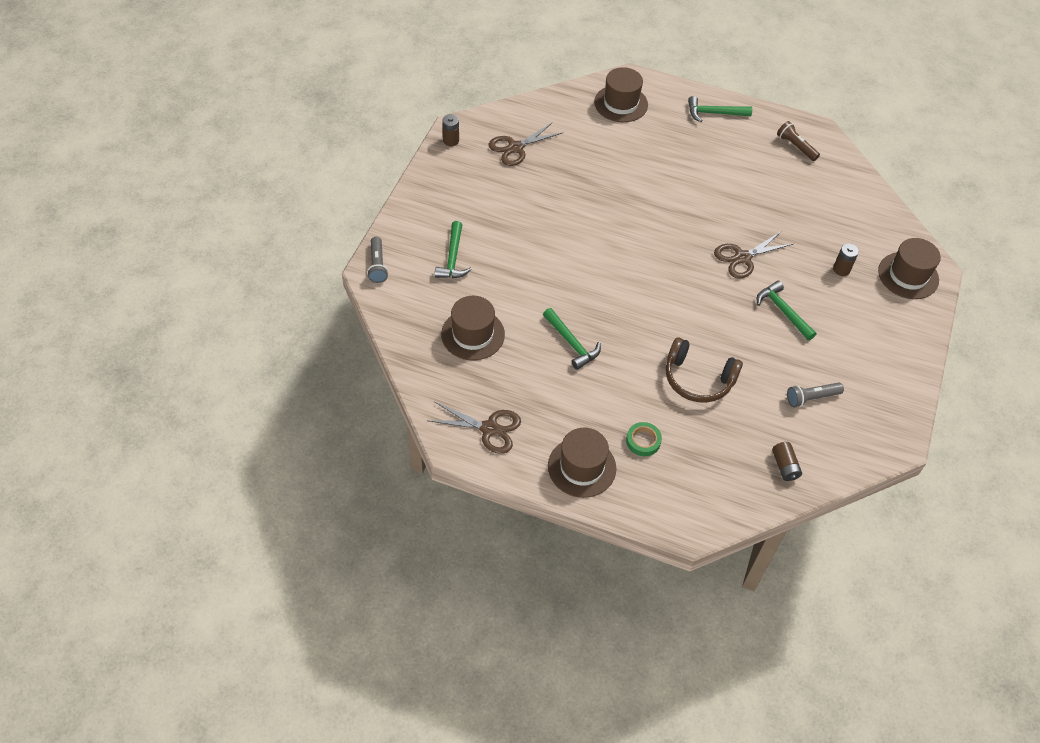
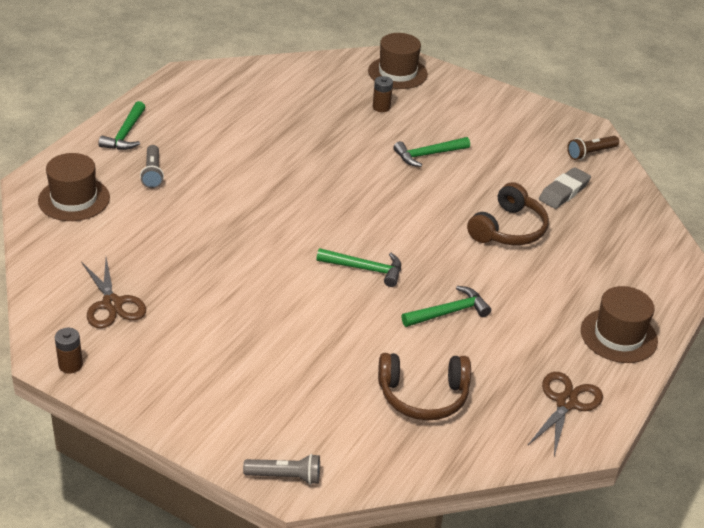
camera: 80 degrees left, 15 degrees down
green hammer [435,221,472,278] -> green hammer moved to [316,248,401,287]
brown hat [441,296,505,360] -> brown headphones [378,353,471,420]
green tape [626,422,662,456] -> none
brown scissors [714,231,793,279] -> none
brown battery [772,442,802,481] -> none
brown flashlight [777,121,820,161] -> brown flashlight moved to [567,136,619,160]
grey flashlight [787,383,844,407] -> grey flashlight moved to [140,145,164,188]
none -> grey eraser [539,167,591,209]

